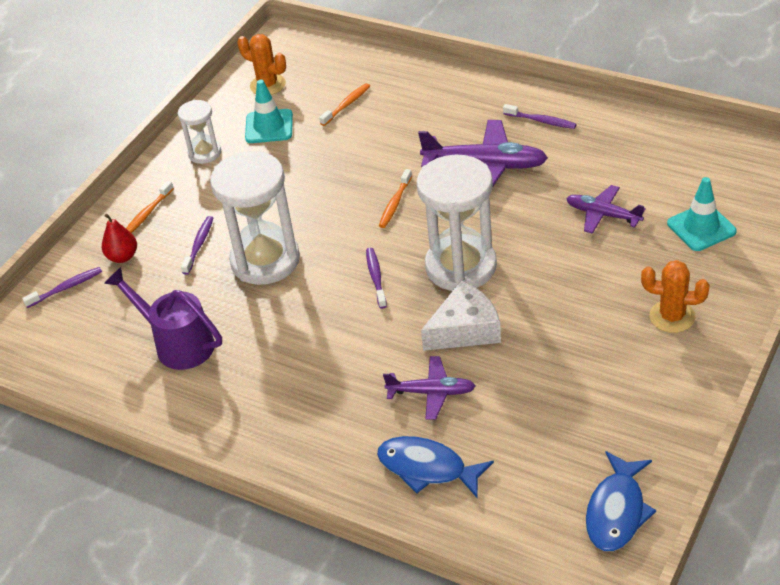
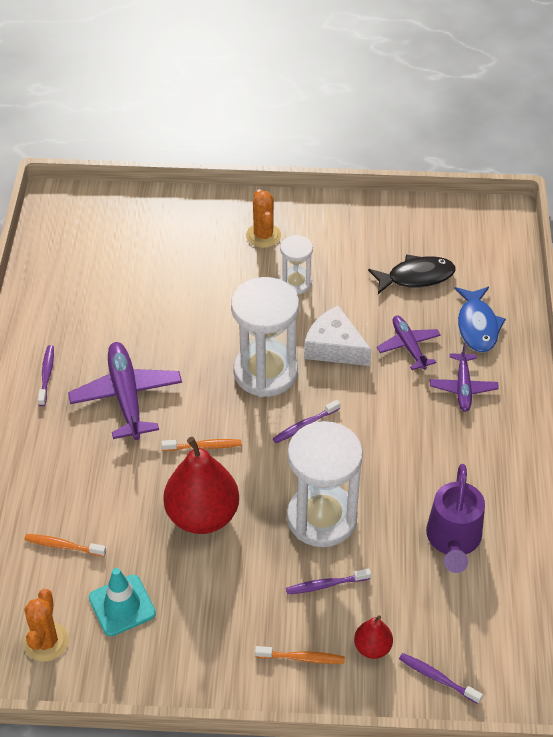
camera: 120 degrees left, 5 degrees up
white hourglass [178,100,221,164] -> white hourglass moved to [280,235,313,294]
purple plane [566,185,646,234] -> purple plane moved to [430,343,499,412]
blue fish [586,451,656,551] -> none
turquoise traffic cone [667,177,737,251] -> none
none -> red pear [163,437,239,534]
none -> black fish [368,254,456,294]

